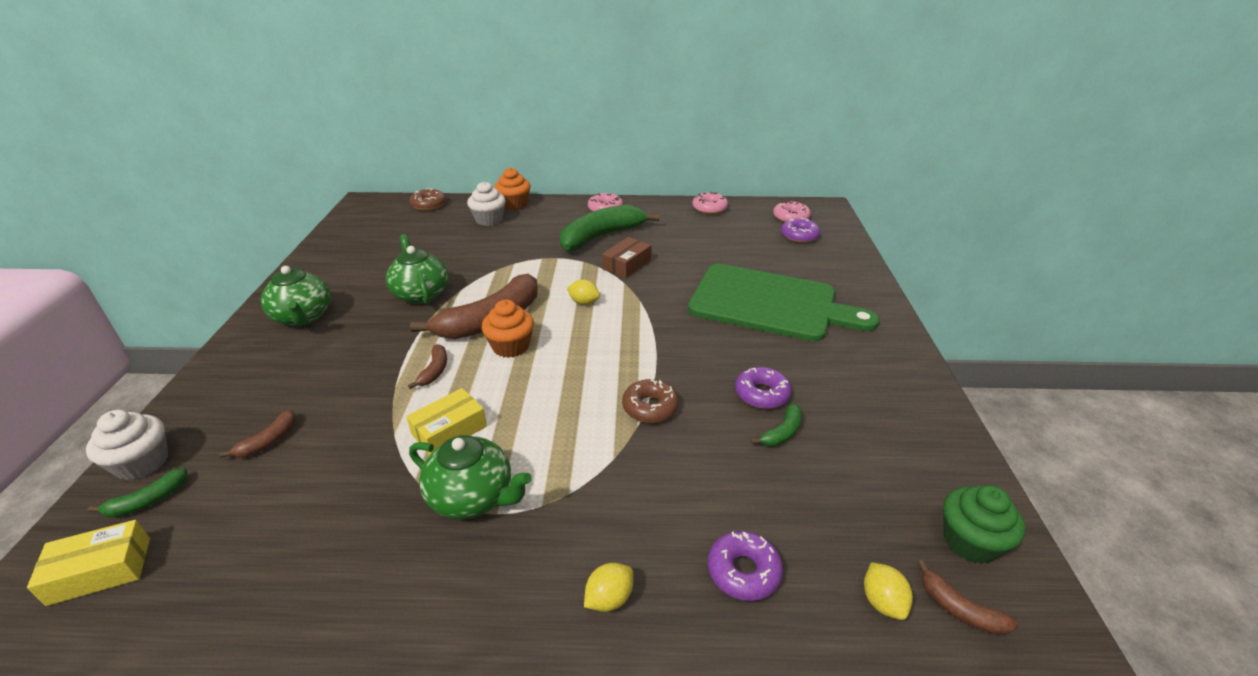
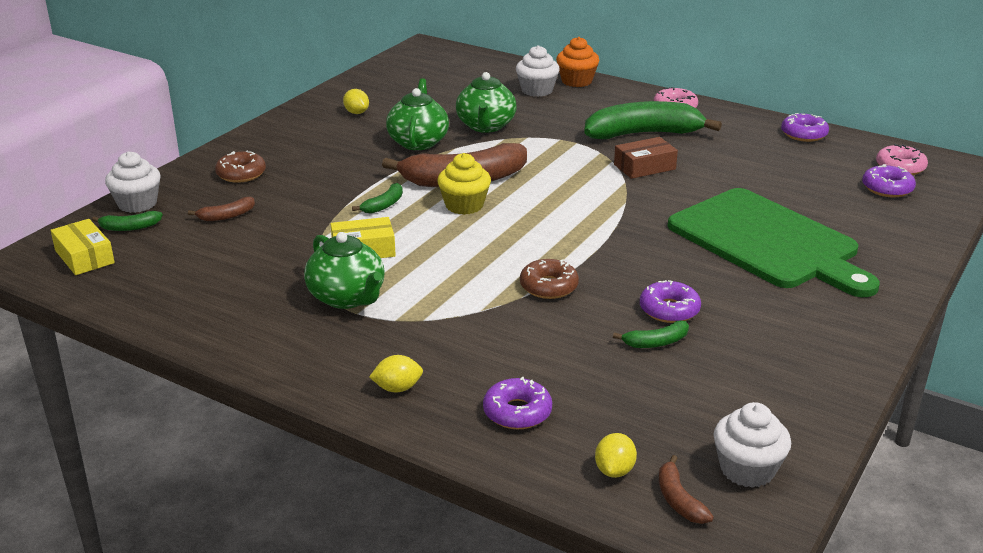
camera: 30 degrees right, 5 degrees down
yellow box [27,520,150,606] -> yellow box turned 45 degrees clockwise [50,219,115,275]
green teapot [261,266,331,326] -> green teapot moved to [456,72,517,133]
brown banana [408,344,447,389] -> green banana [352,183,403,214]
brown donut [409,188,446,211] -> brown donut moved to [215,151,266,183]
orange cupcake [482,300,534,358] -> yellow cupcake [437,153,491,215]
yellow lemon [567,280,600,305] -> yellow lemon moved to [343,89,369,114]
pink donut [692,192,728,214] -> purple donut [781,113,829,142]
green cupcake [943,485,1025,564] -> white cupcake [714,402,791,488]

